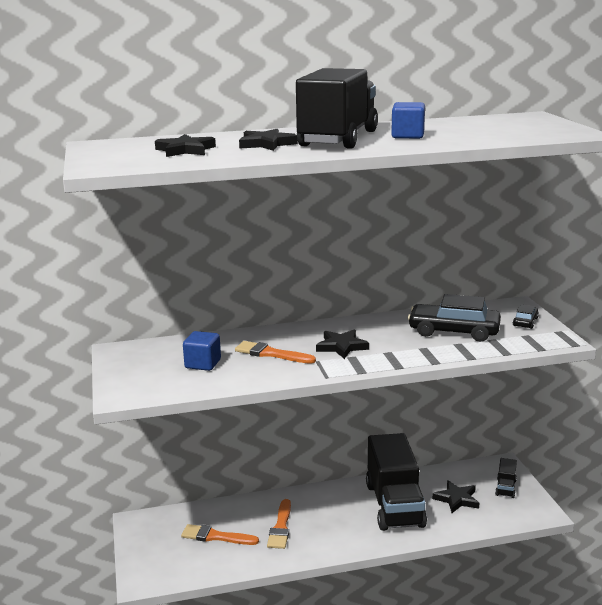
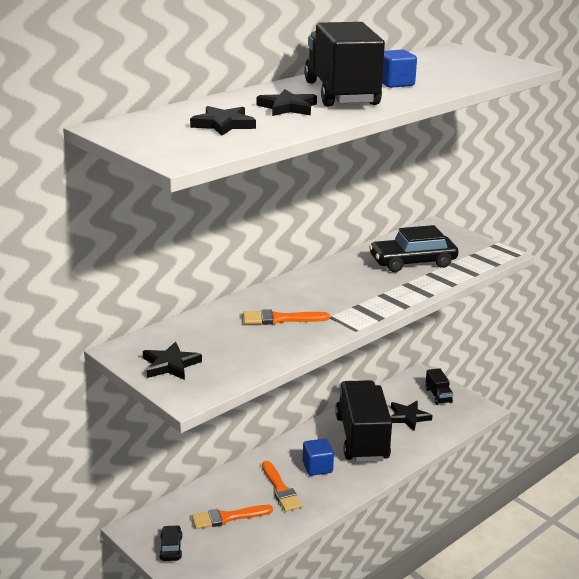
camera: 30 degrees left, 5 degrees up
blue cube [183,331,221,371] -> blue cube moved to [303,439,334,476]
black star [316,330,369,359] -> black star moved to [143,342,202,380]
black truck [366,433,427,531] -> black truck turned 150 degrees counterclockwise [335,380,392,462]
black car [513,304,539,329] -> black car moved to [159,525,182,561]

